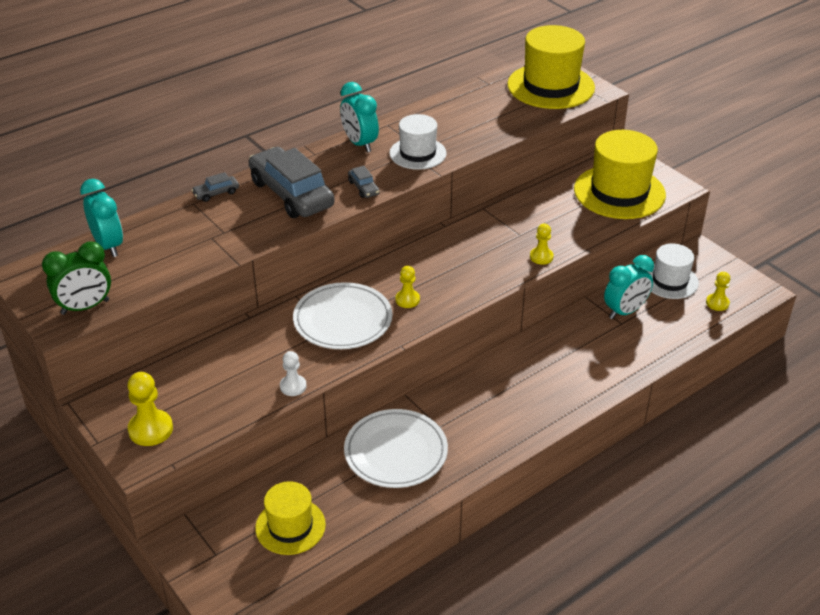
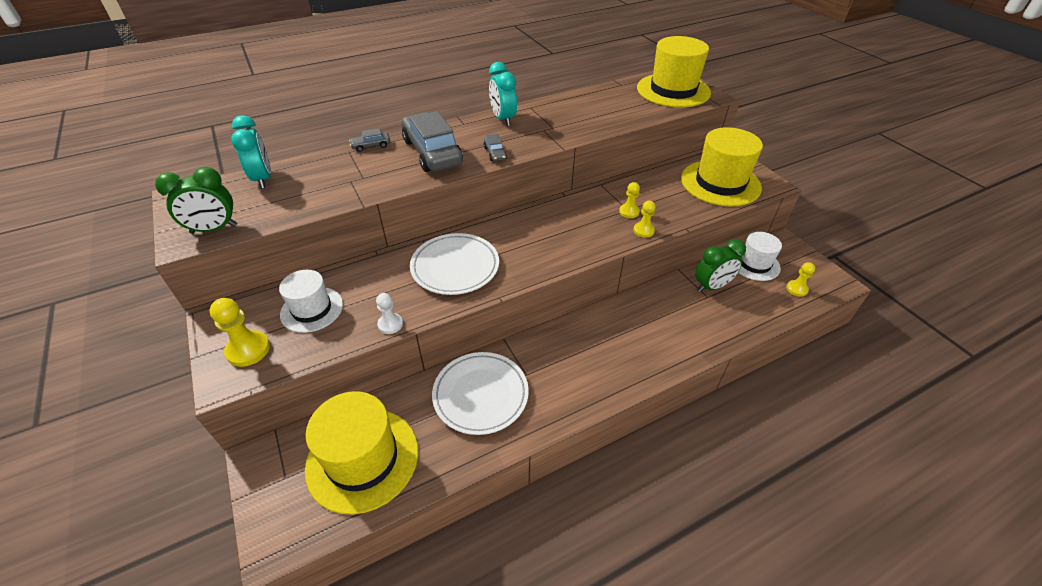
camera: 10 degrees right, 5 degrees up
yellow hat [255,481,326,555] -> yellow hat [305,391,418,515], size x1.66
white hat [389,114,447,170] -> white hat moved to [279,270,343,333]
yellow pawn [396,266,420,308] -> yellow pawn moved to [619,182,640,218]
turquoise clock [604,255,654,319] -> green clock [695,239,746,292]

